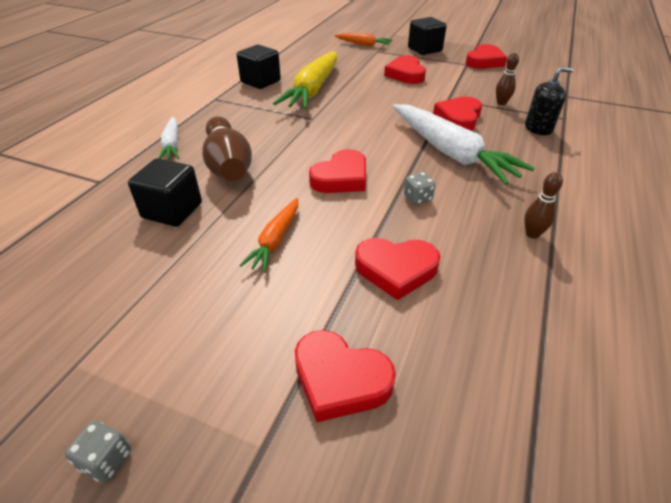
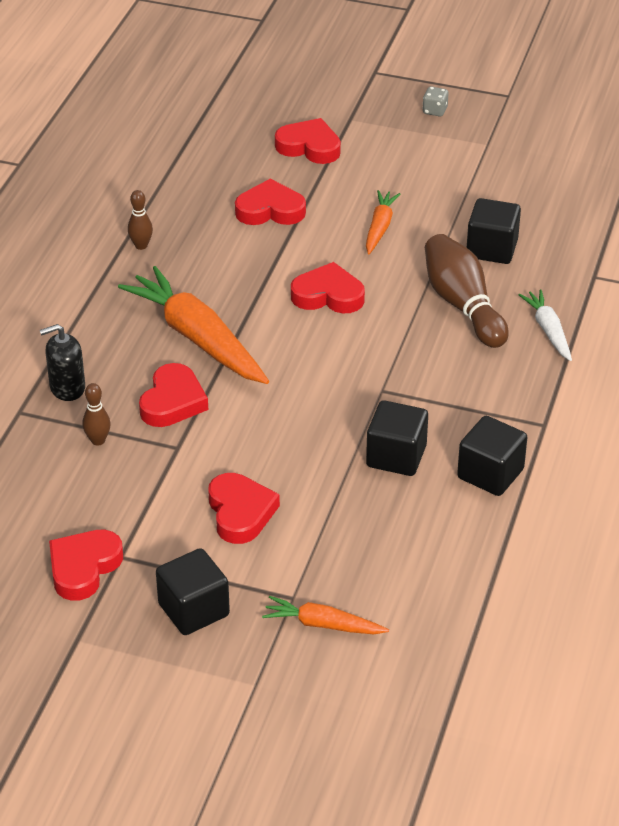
camera: 175 degrees right, 0 degrees up
yellow carrot [273,51,337,109] -> black cube [366,400,428,476]
red heart [309,149,366,193] -> red heart turned 60 degrees clockwise [291,262,365,313]
white carrot [393,104,535,185] -> orange carrot [118,266,269,384]
grey dice [404,172,436,205] -> none

